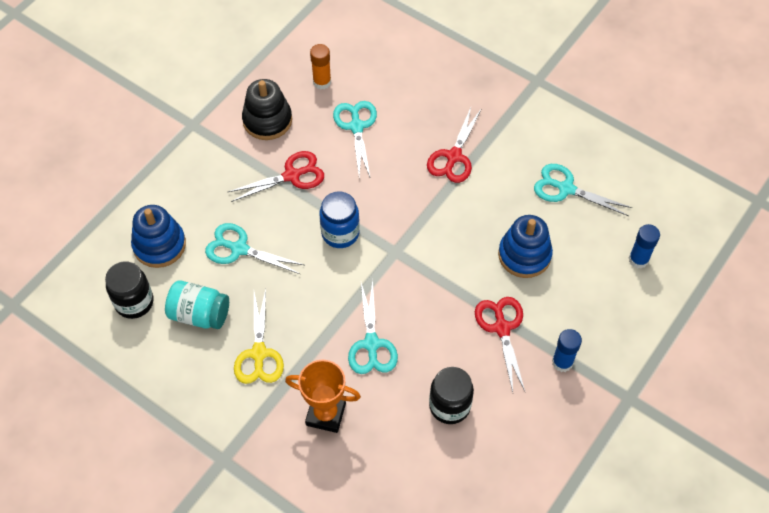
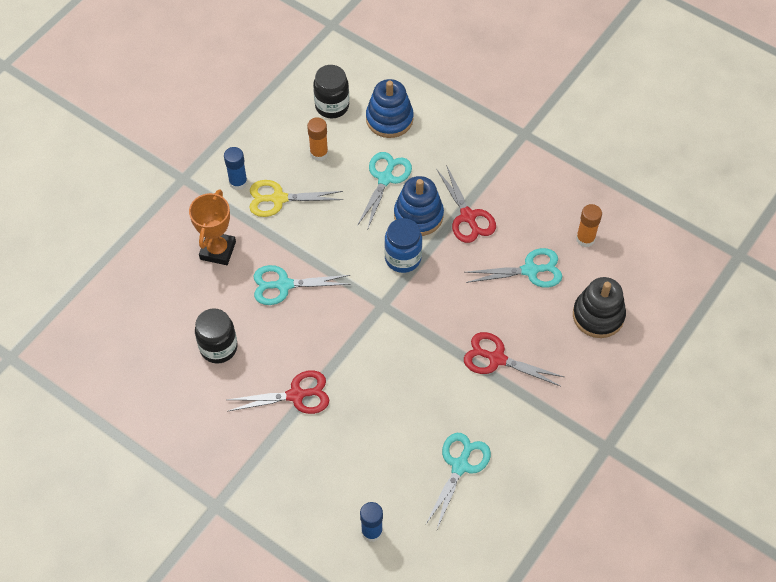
camera: 90 degrees right, 0 degrees up
turquoise jar [165,280,229,329] -> orange glue stick [307,117,328,161]
black stacking toy [242,79,292,140] -> black stacking toy moved to [573,277,626,338]
blue stacking toy [498,215,553,278] -> blue stacking toy moved to [394,176,444,236]
blue glue stick [552,329,582,372] -> blue glue stick moved to [224,147,248,190]

